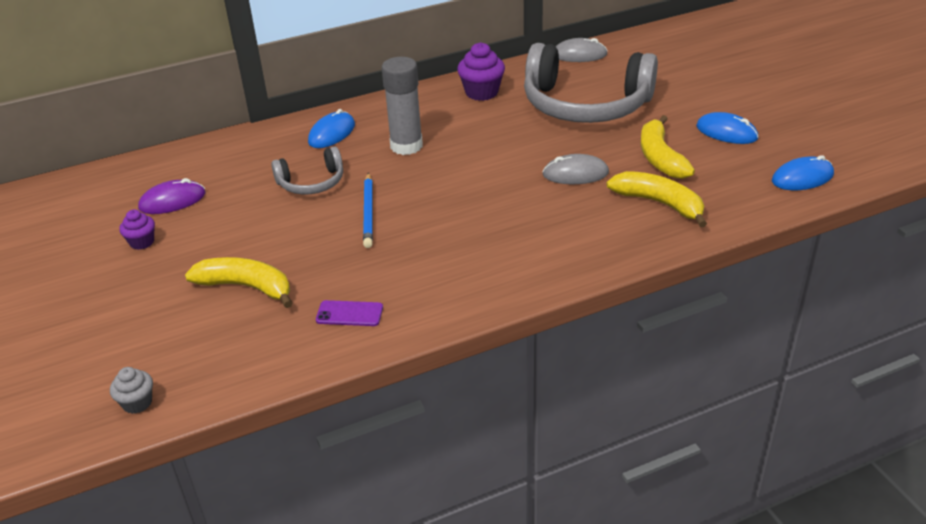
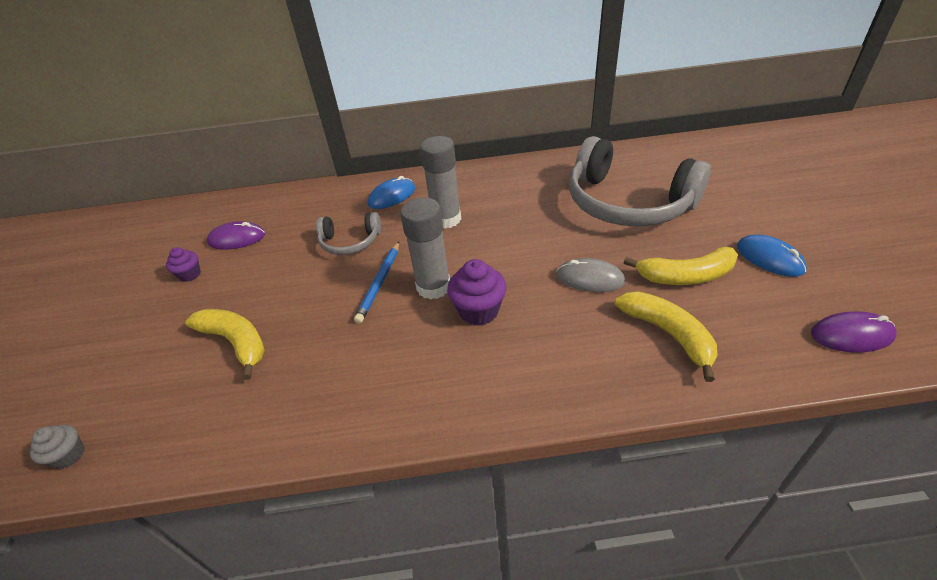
camera: 20 degrees right, 5 degrees up
purple phone [316,300,383,326] -> none
purple cupcake [457,42,505,101] -> purple cupcake moved to [447,259,506,326]
grey mouse [555,38,608,62] -> none
yellow banana [641,115,695,179] -> yellow banana turned 105 degrees counterclockwise [624,247,738,285]
blue mouse [772,155,834,190] -> purple mouse [811,311,897,353]
none -> grey glue stick [400,197,450,300]

